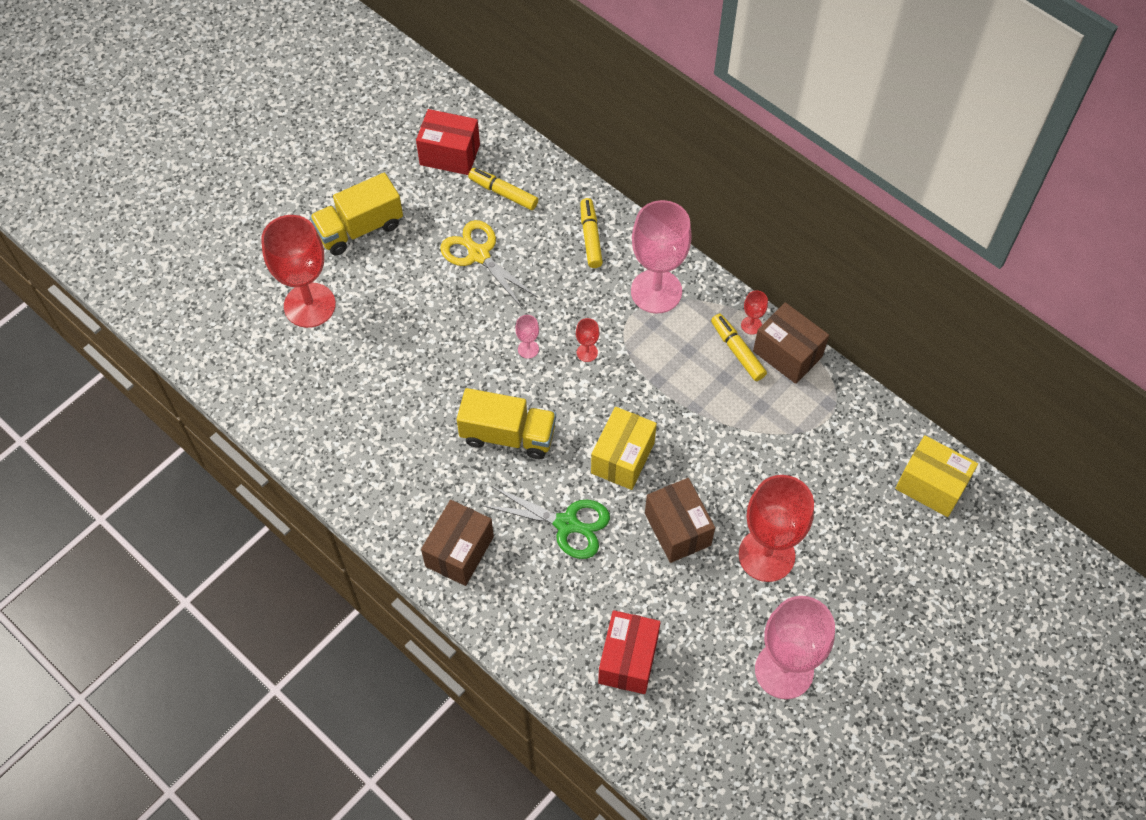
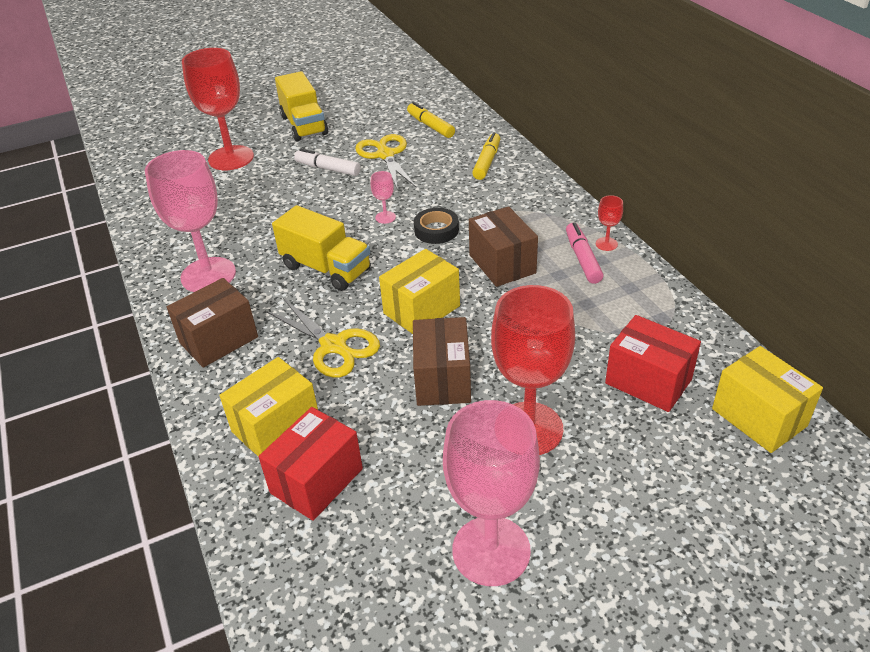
camera: 25 degrees right, 20 degrees down
yellow truck [310,173,403,255] -> yellow truck turned 105 degrees counterclockwise [275,71,328,142]
red box [416,109,480,175] -> red box moved to [605,315,701,412]
green scissors [482,486,610,559] -> yellow scissors [265,298,380,378]
red goblet [576,318,599,362] -> black tape [414,208,459,244]
pink goblet [631,200,692,313] -> pink goblet moved to [145,150,236,292]
yellow marker [711,314,767,381] -> pink marker [566,222,604,284]
brown box [753,302,829,384] -> brown box moved to [469,206,538,287]
none -> yellow box [219,357,318,457]
none -> white marker [294,149,361,176]

